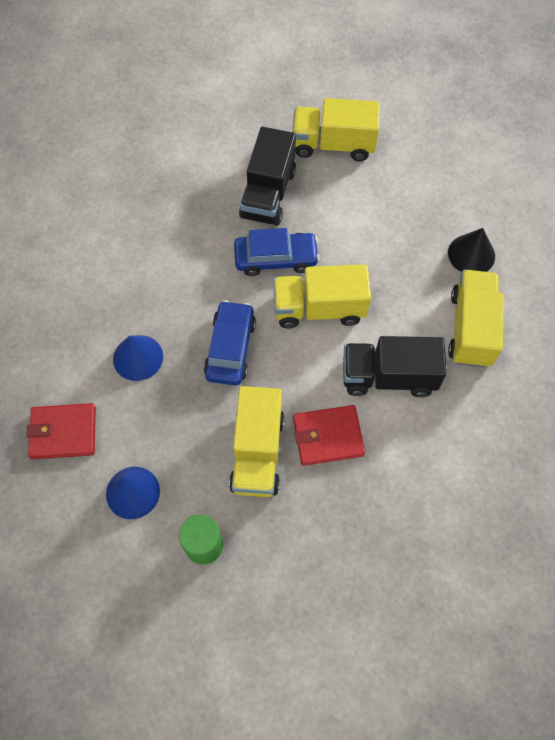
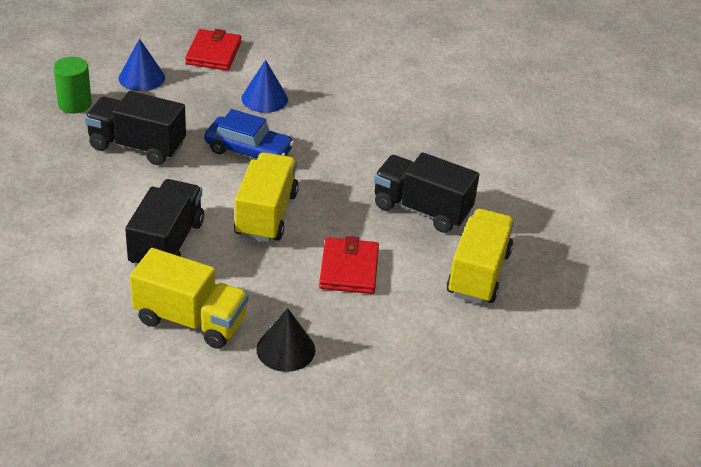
camera: 100 degrees right, 25 degrees down
yellow truck [229,386,285,497] -> black truck [85,91,186,165]
blue car [234,228,320,276] -> none
red wallet [293,405,365,466] -> red wallet moved to [319,236,379,294]

